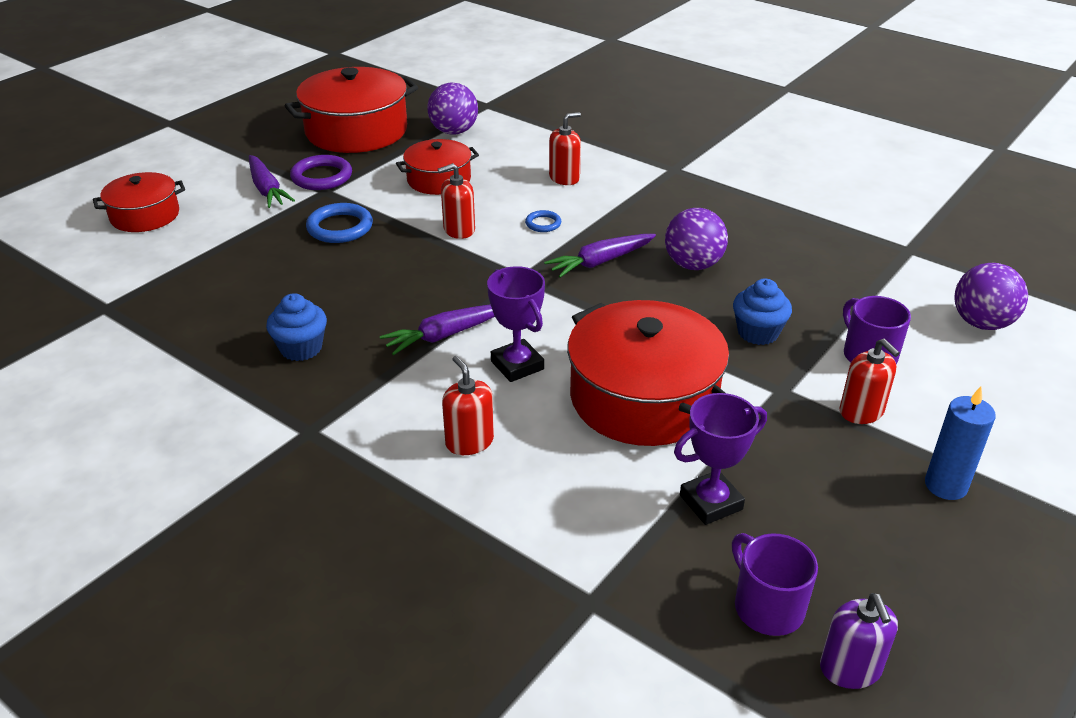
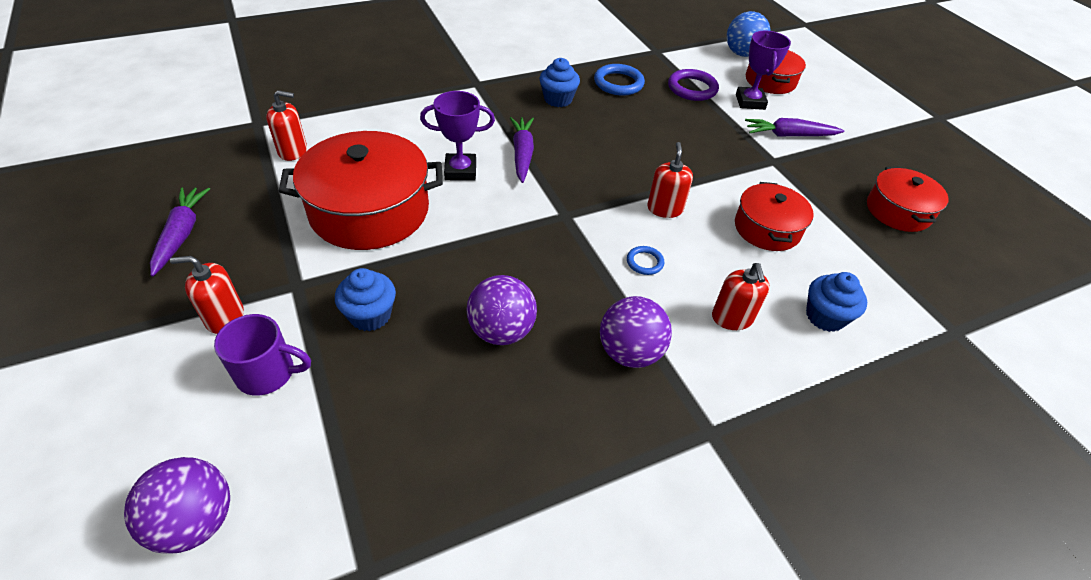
camera: 115 degrees right, 10 degrees up
red pot [285,67,418,153] -> red pot [867,167,949,232], size x0.58
purple ring [290,155,352,190] -> purple ring moved to [668,69,719,101]
blue ring [306,203,373,243] -> blue ring moved to [594,64,645,96]
purple ball [427,82,478,135] -> purple ball moved to [600,296,672,368]
red soap dispenser [442,356,494,455] -> red soap dispenser moved to [266,90,307,161]
purple carrot [544,234,656,278] -> purple carrot moved to [150,187,210,276]
purple trophy [674,393,767,525] -> purple trophy moved to [736,31,791,110]
purple mug [732,533,818,636] -> none
purple soap dispenser [820,593,898,689] -> none
blue candle [925,387,996,500] -> none
none -> blue ball [727,11,770,57]
none -> blue cupcake [806,272,867,332]

